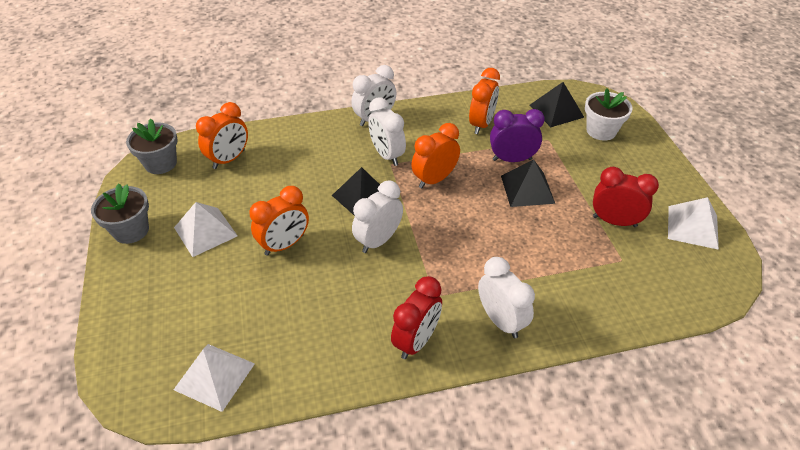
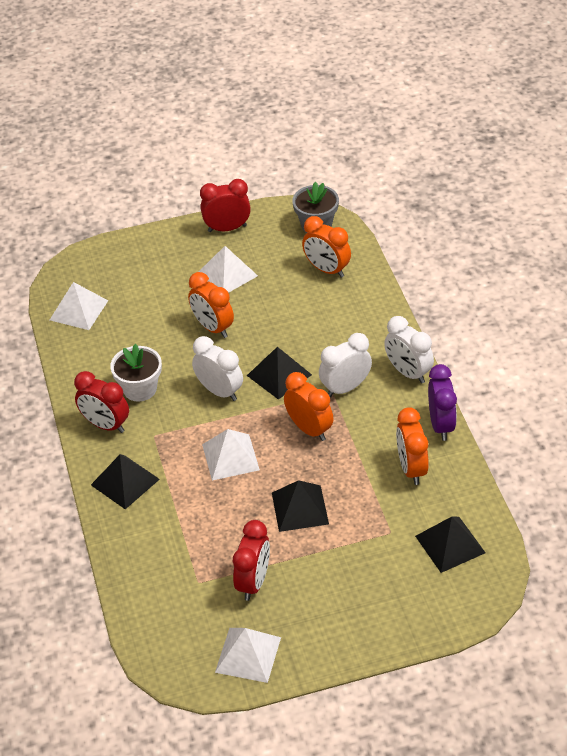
camera: 90 degrees right, 0 degrees up
grey flower pot [91,183,149,244] -> red clock [200,179,251,232]
orange clock [469,68,500,134] -> orange clock turned 60 degrees clockwise [396,407,429,485]
white clock [478,257,535,338] -> black pyramid [91,454,160,509]
purple clock [490,109,545,162] -> purple clock moved to [428,364,457,441]
white flower pot [585,88,633,141] -> white flower pot moved to [110,344,162,402]
none -> white pyramid [202,429,260,481]

